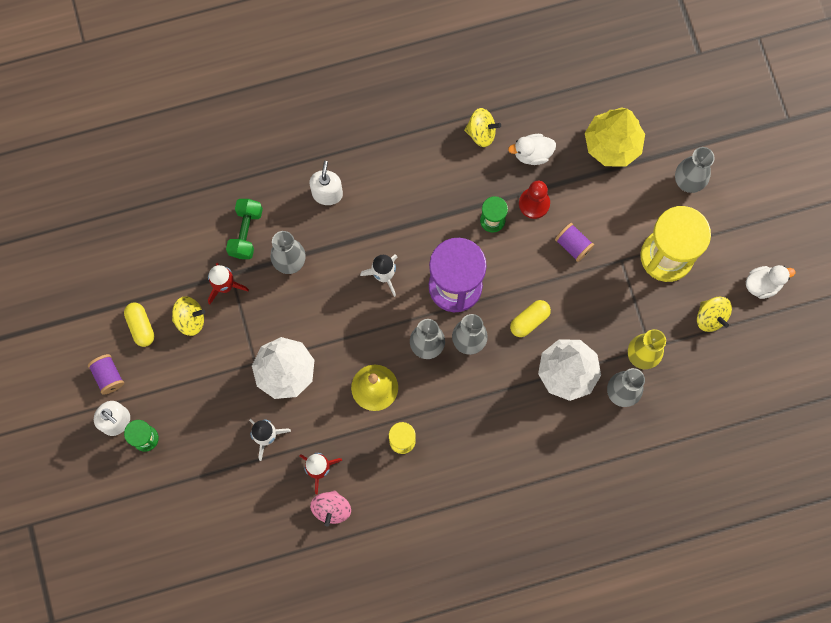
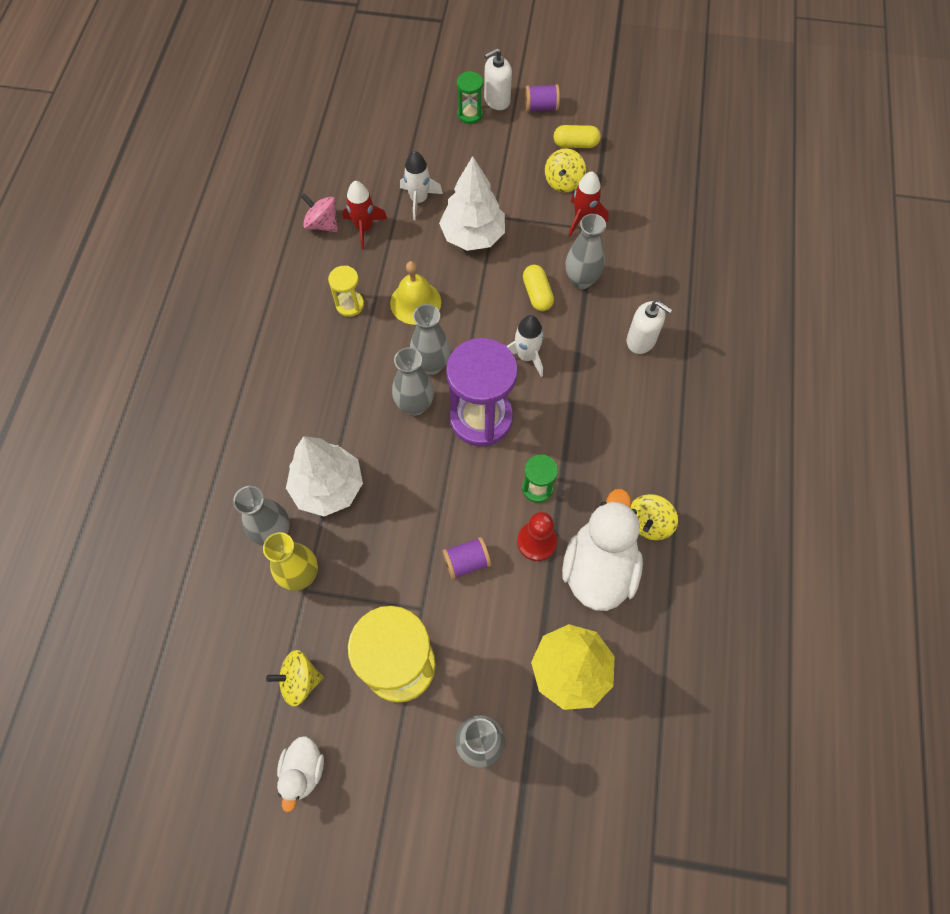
camera: 115 degrees right, 10 degrees down
green dumbbell [226,199,263,259] -> none
white duck [508,134,556,165] -> white duck [562,489,643,611], size x1.87
yellow capsule [510,300,551,337] -> yellow capsule moved to [523,265,554,311]

